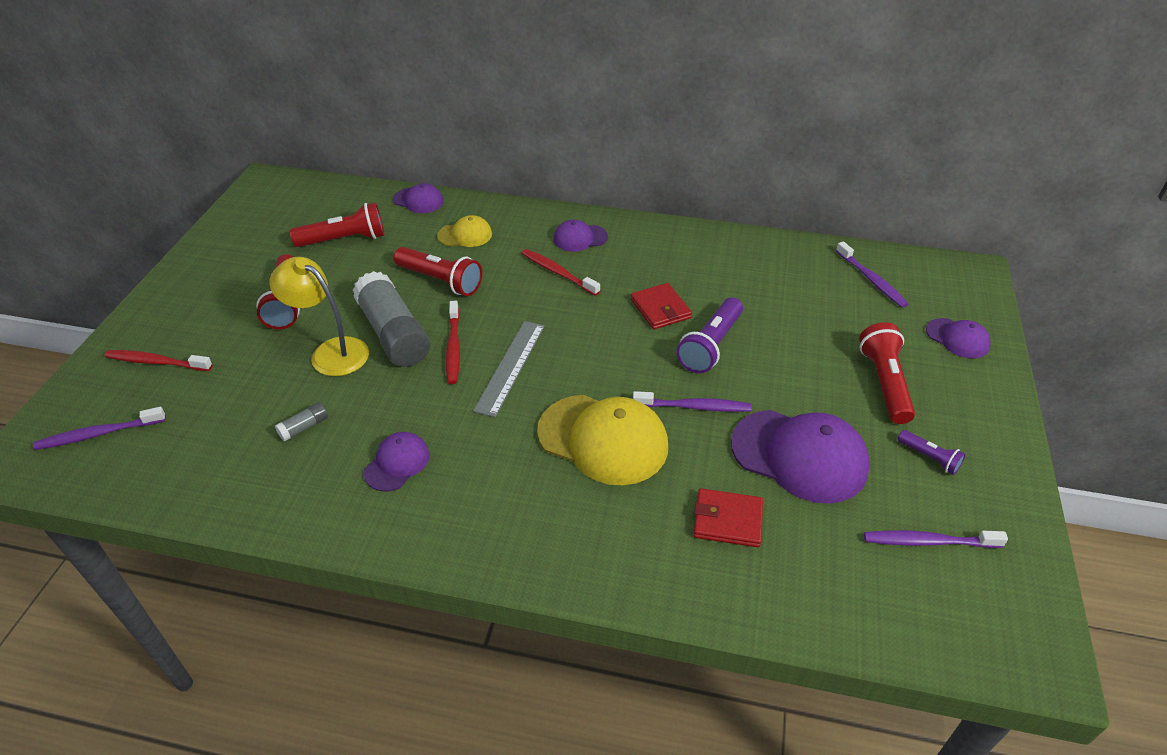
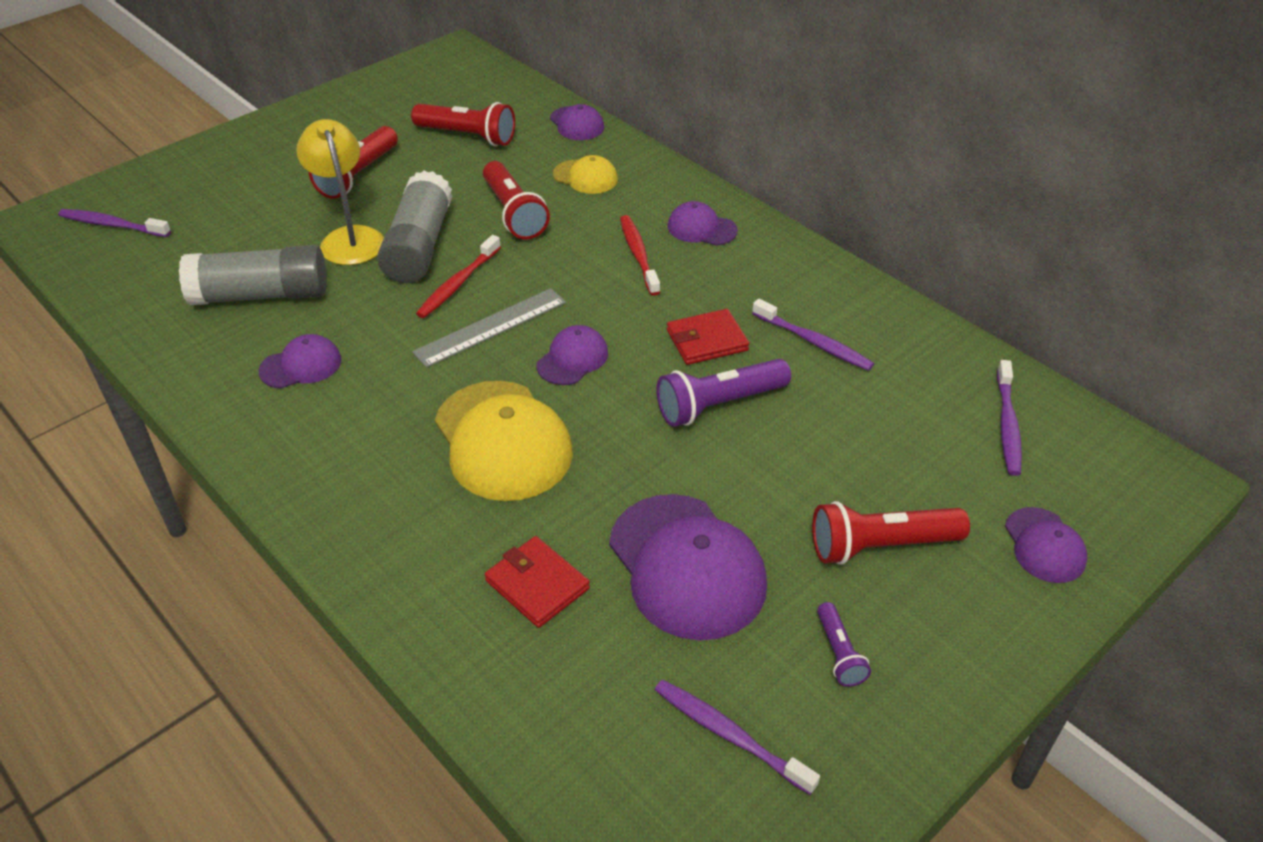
camera: 35 degrees right, 0 degrees up
red toothbrush [104,350,213,371] -> none
grey glue stick [275,402,328,442] -> grey glue stick [179,245,327,305], size x2.48
red wallet [631,283,692,329] -> red wallet turned 60 degrees clockwise [667,309,749,365]
purple toothbrush [633,391,752,412] -> purple toothbrush moved to [752,299,874,371]
red flashlight [859,322,915,424] -> red flashlight turned 135 degrees counterclockwise [812,501,970,565]
none -> purple cap [537,325,608,385]

